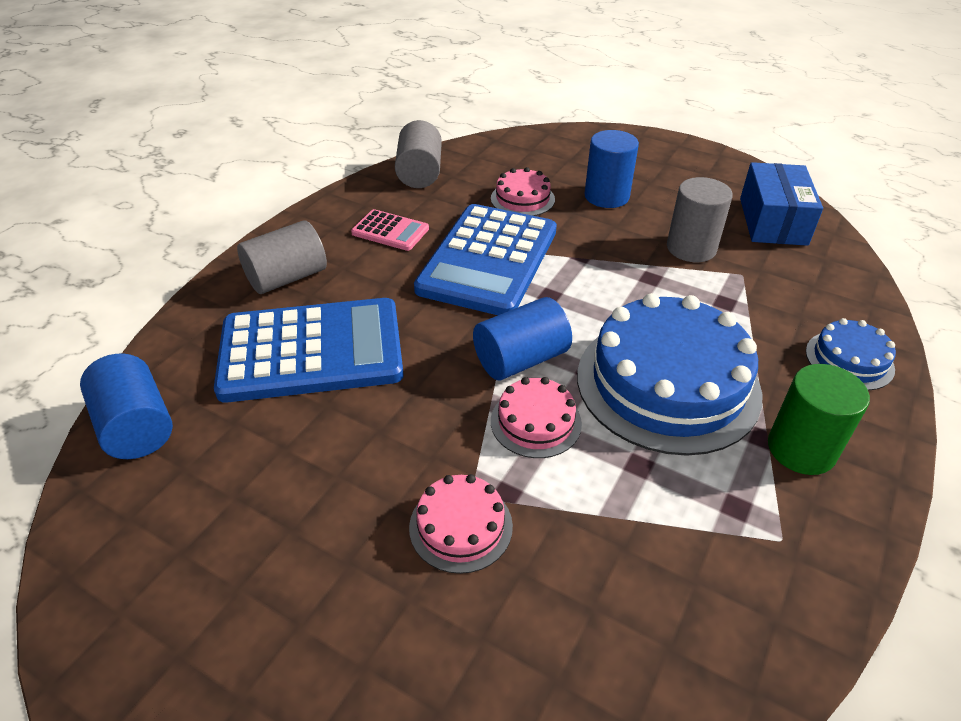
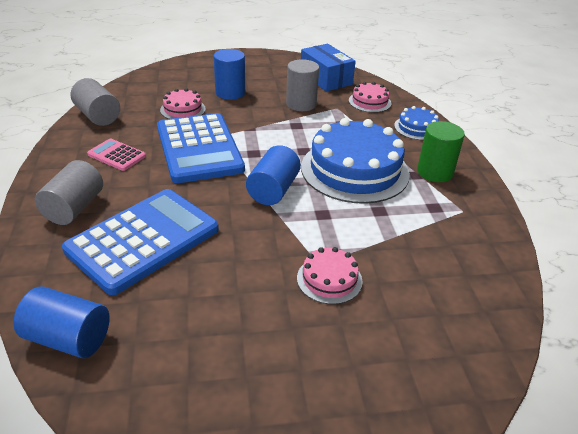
camera: 40 degrees left, 5 degrees down
pink calculator [351,209,429,251] -> pink calculator turned 135 degrees counterclockwise [87,138,146,171]
pink cake [491,377,582,458] -> pink cake moved to [349,82,391,113]

